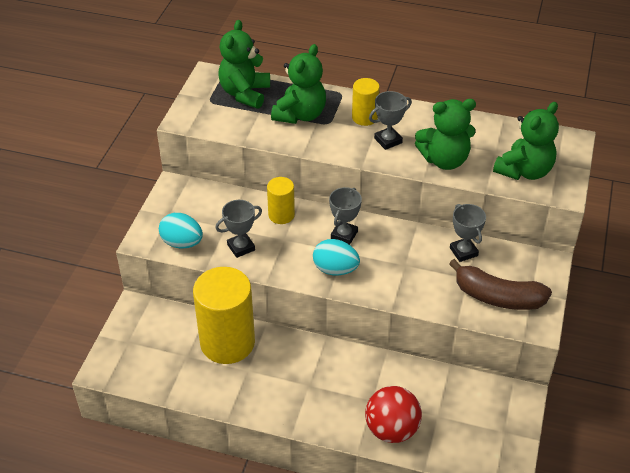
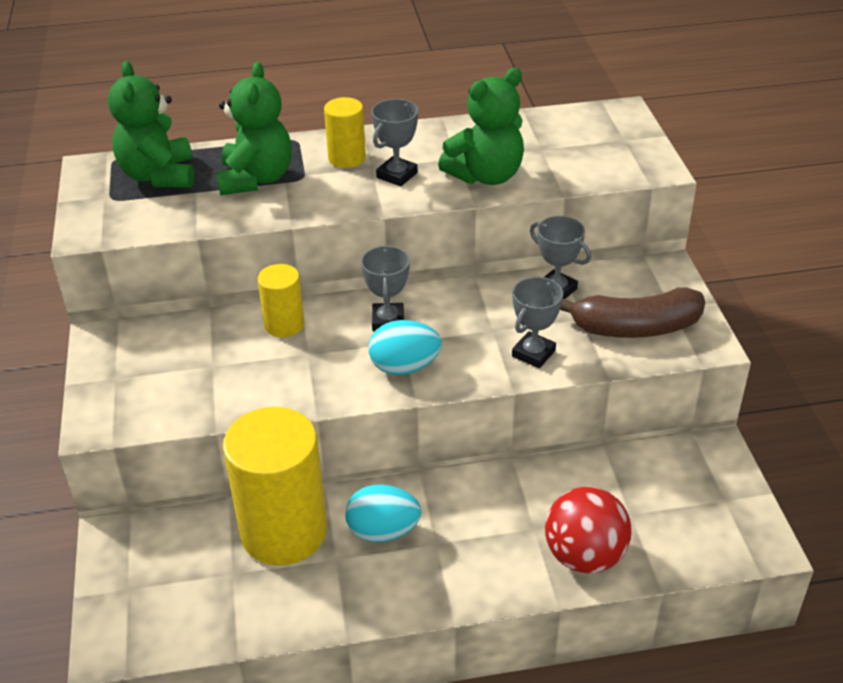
camera: 25 degrees left, 5 degrees down
turquoise egg [159,213,203,249] -> turquoise egg moved to [345,484,421,542]
grey trophy [215,200,262,258] -> grey trophy moved to [512,277,563,368]
green teddy bear [493,102,559,180] -> none

